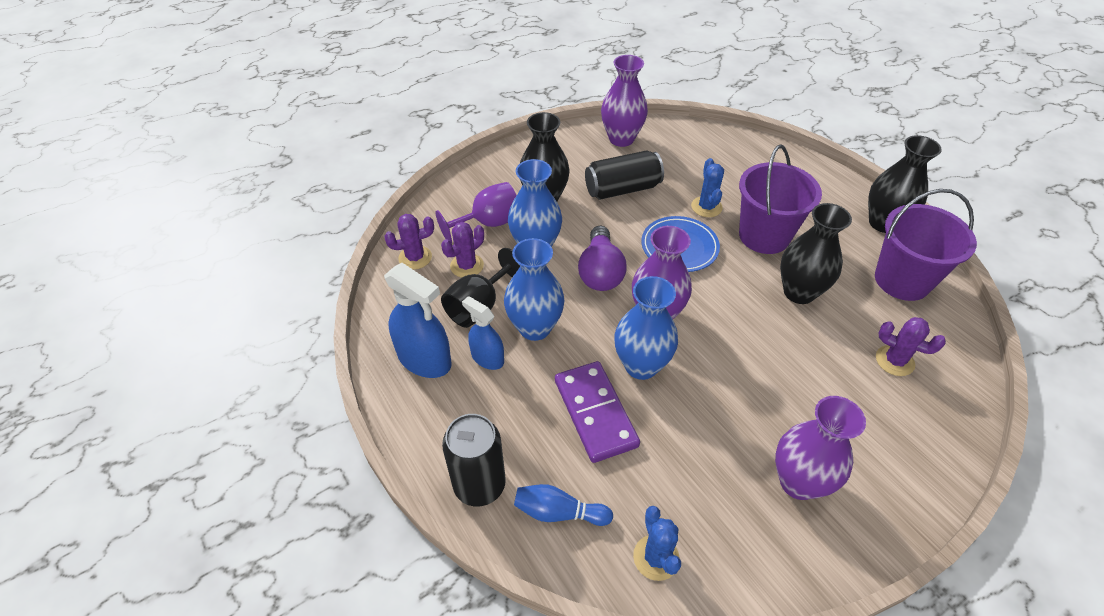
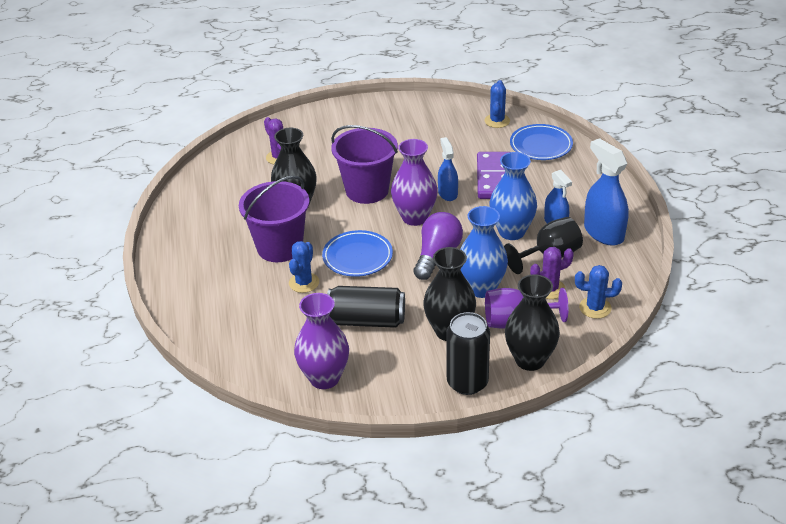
camera: 155 degrees left, 10 degrees down
purple cactus [384,214,434,270] -> blue cactus [575,265,622,319]
black can [442,414,506,506] -> black can moved to [446,312,490,395]
blue bowling pin [514,484,613,526] -> blue plate [510,124,573,160]
blue vase [614,276,678,380] -> blue spray bottle [438,137,458,201]
purple vase [775,396,866,500] -> none
black vase [868,135,942,233] -> black vase moved to [505,274,560,371]
purple bucket [875,189,977,301] -> purple bucket moved to [331,125,398,204]

